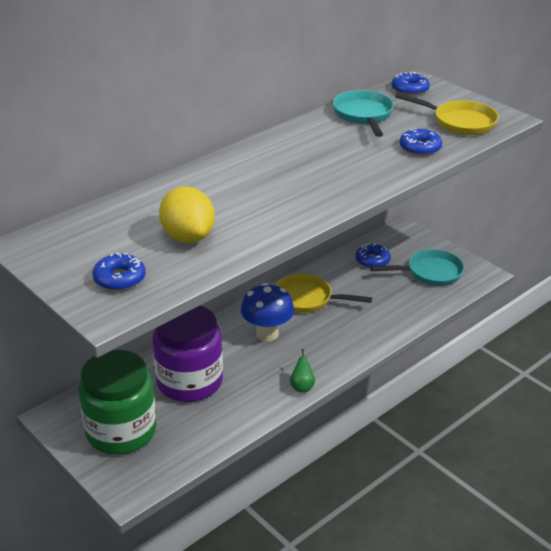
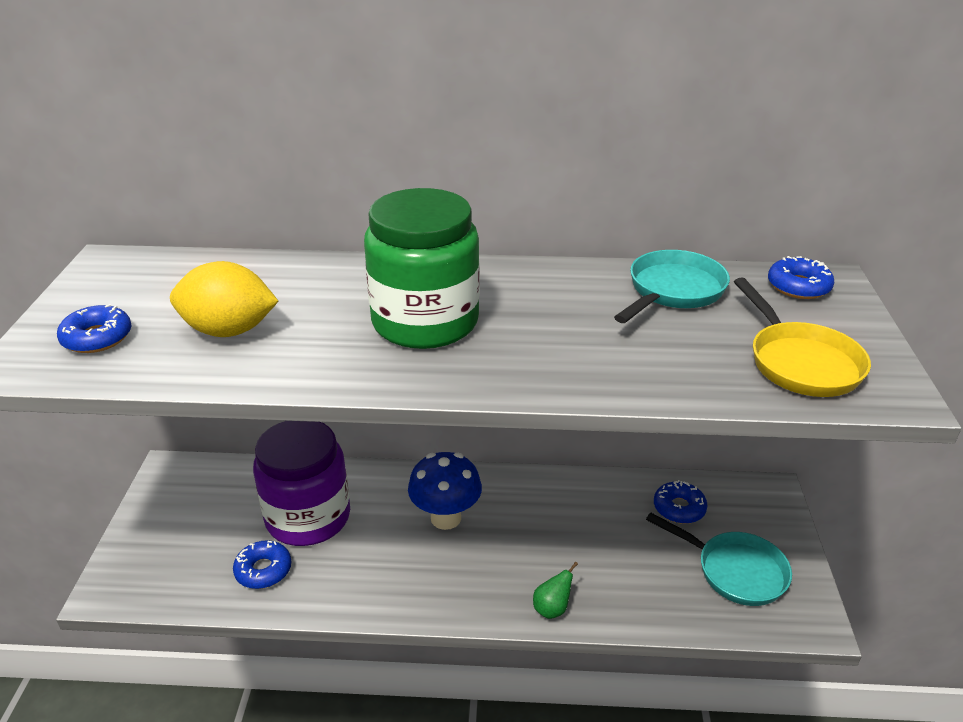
camera: 45 degrees right, 0 degrees up
green jar [78,350,157,455] -> green jar moved to [364,188,480,349]
yellow lemon [159,186,215,243] -> yellow lemon turned 75 degrees clockwise [170,261,278,337]
yellow pan [275,274,372,313] -> none
green pear [290,349,315,392] -> green pear moved to [533,562,578,619]
blue donut [400,128,442,156] -> blue donut moved to [233,540,291,589]

